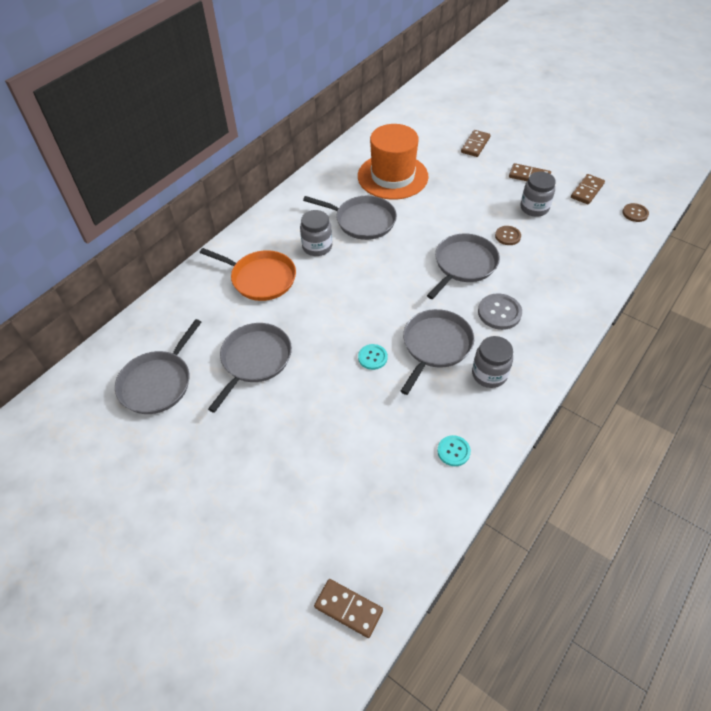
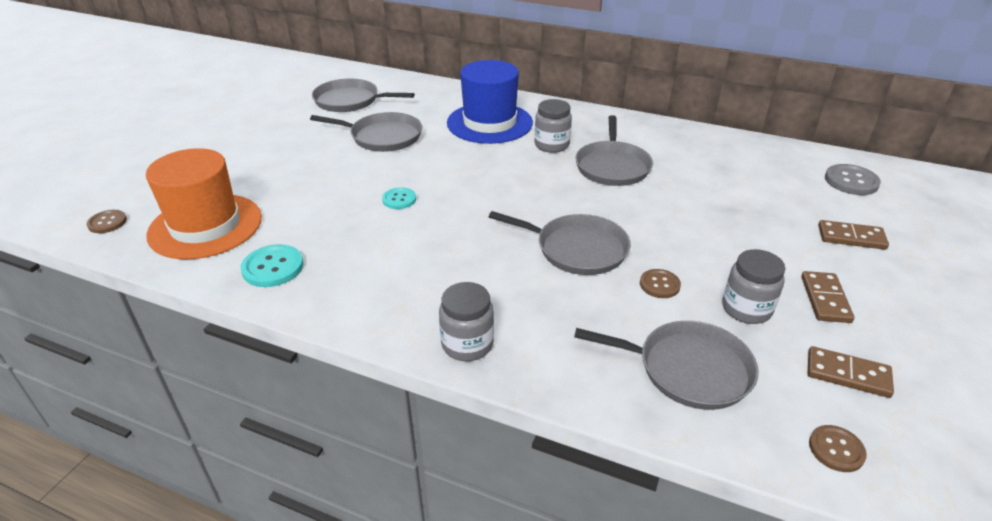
camera: 75 degrees right, 15 degrees down
orange pan [200,248,296,301] -> blue hat [447,60,533,144]
brown domino [314,579,383,638] -> brown button [87,210,127,233]
orange hat [358,124,429,200] -> orange hat moved to [146,148,262,259]
grey pan [401,309,474,395] -> grey pan moved to [574,321,759,410]
turquoise button [437,435,471,466] -> turquoise button [241,244,303,287], size x1.54
grey jar [472,336,513,388] -> grey jar moved to [439,282,494,361]
grey button [478,293,522,330] -> grey button moved to [825,164,881,195]

